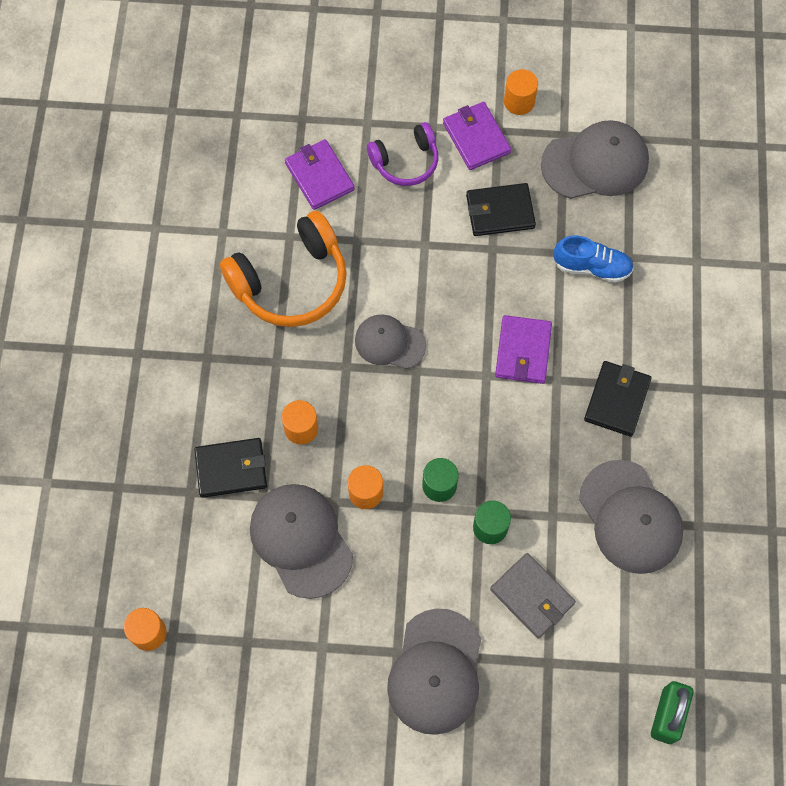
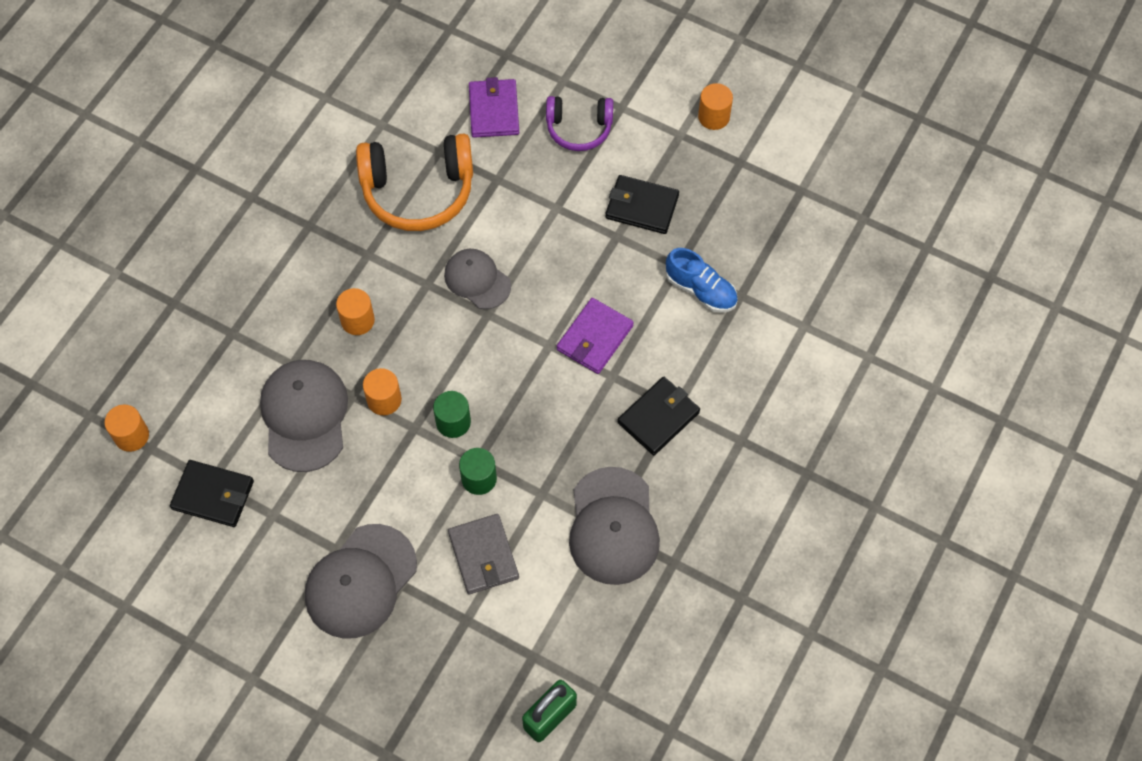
camera: 25 degrees right, 5 degrees down
black wallet [194,438,267,498] -> black wallet moved to [170,460,254,527]
purple wallet [443,102,511,170] -> none
grey cap [541,120,649,199] -> none

